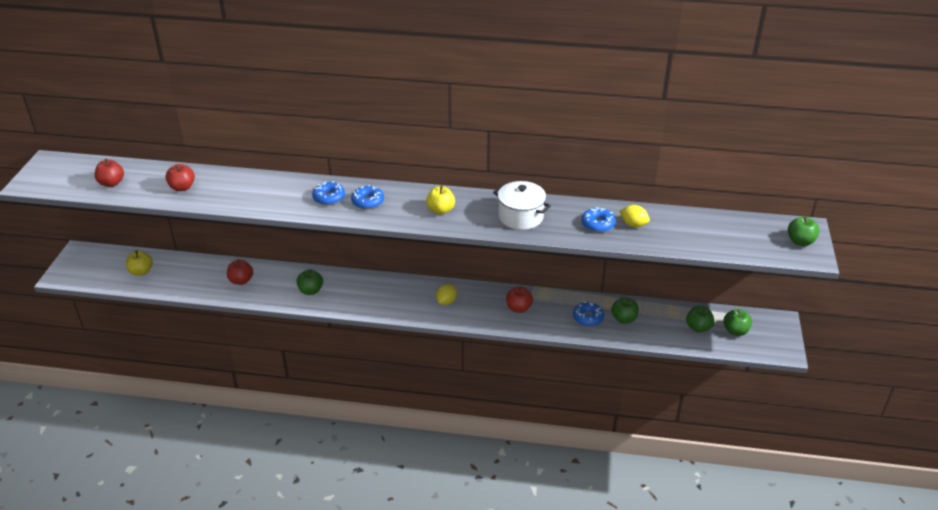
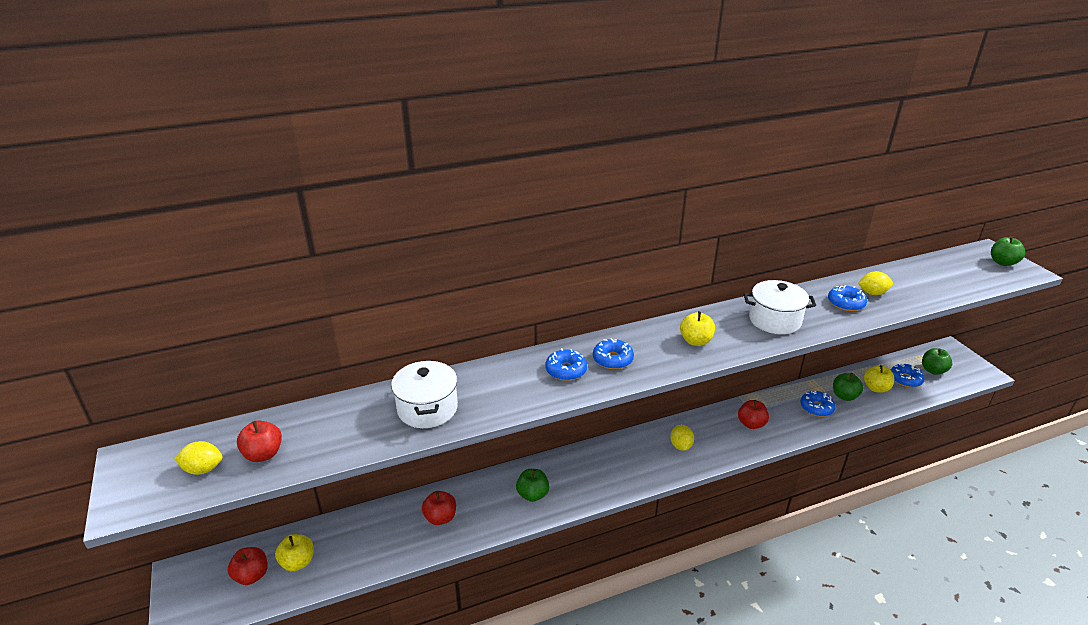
camera: 30 degrees left, 5 degrees down
red apple [165,164,195,191] -> red apple moved to [228,547,268,585]
green apple [686,306,715,333] -> blue donut [891,364,925,387]
none -> yellow lemon [174,441,223,475]
none -> white pot [391,360,458,428]
none -> yellow apple [864,365,894,393]

